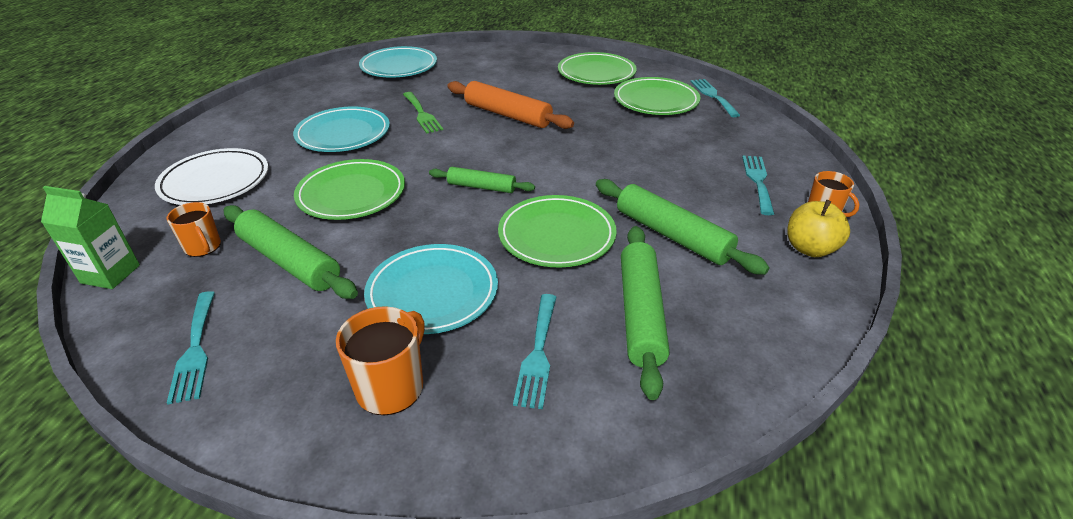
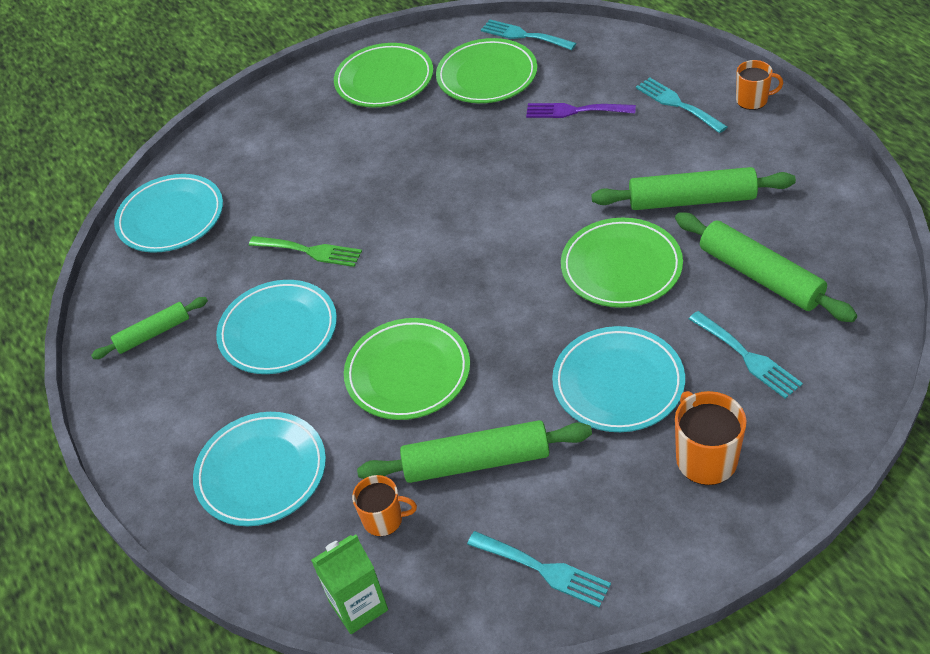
camera: 40 degrees left, 10 degrees up
white plate [155,148,268,205] -> turquoise plate [193,412,326,526]
green rolling pin [429,167,535,193] -> green rolling pin moved to [91,297,208,359]
orange rolling pin [447,81,574,129] -> none
yellow apple [787,200,850,257] -> none
none -> purple fork [526,103,636,118]

